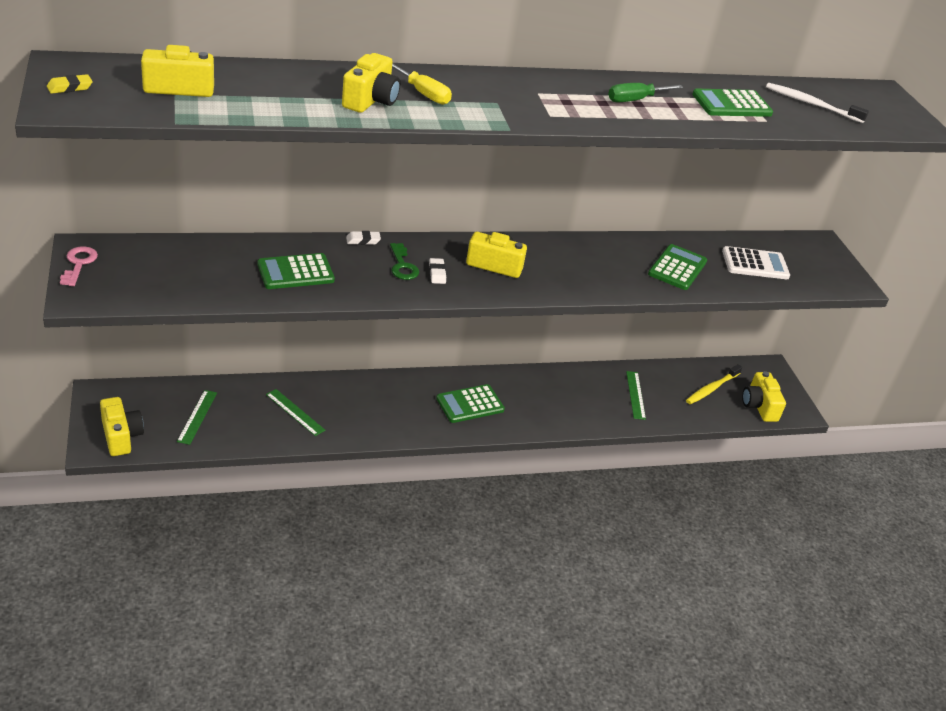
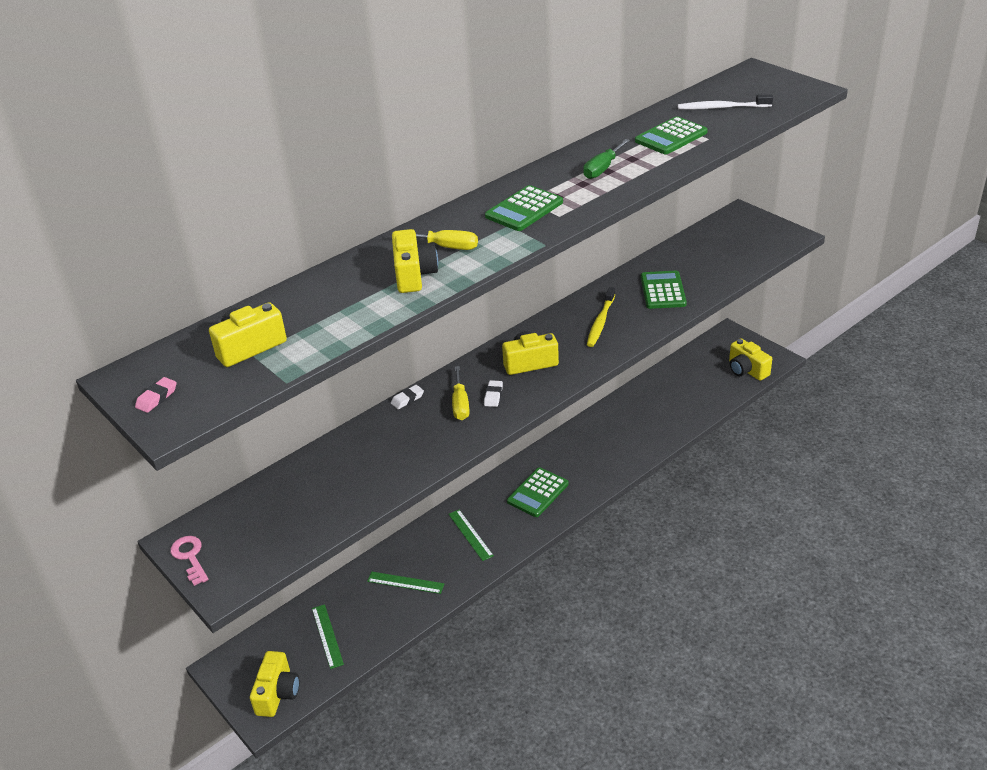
camera: 20 degrees left, 0 degrees up
yellow eraser [47,74,93,94] -> pink eraser [135,377,177,413]
yellow camera [100,397,144,456] -> yellow camera turned 60 degrees clockwise [250,651,300,717]
green calculator [257,253,335,289] -> green calculator moved to [485,185,563,231]
green key [390,243,419,280] -> yellow screwdriver [452,366,469,420]
white eraser [429,258,446,284] -> white eraser turned 45 degrees clockwise [484,380,503,407]
green ruler [626,371,646,420] -> green ruler moved to [448,510,494,561]
yellow toothbrush [686,364,742,404] -> yellow toothbrush moved to [587,287,615,347]
white calculator [722,246,790,279] -> none

